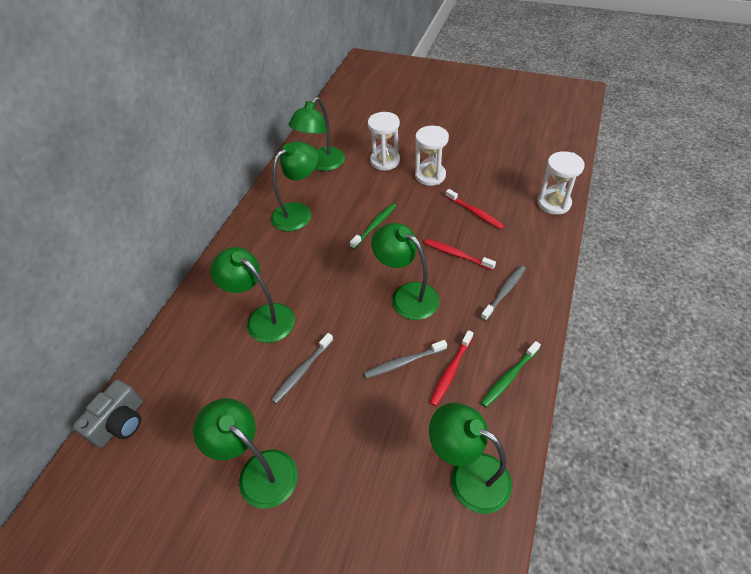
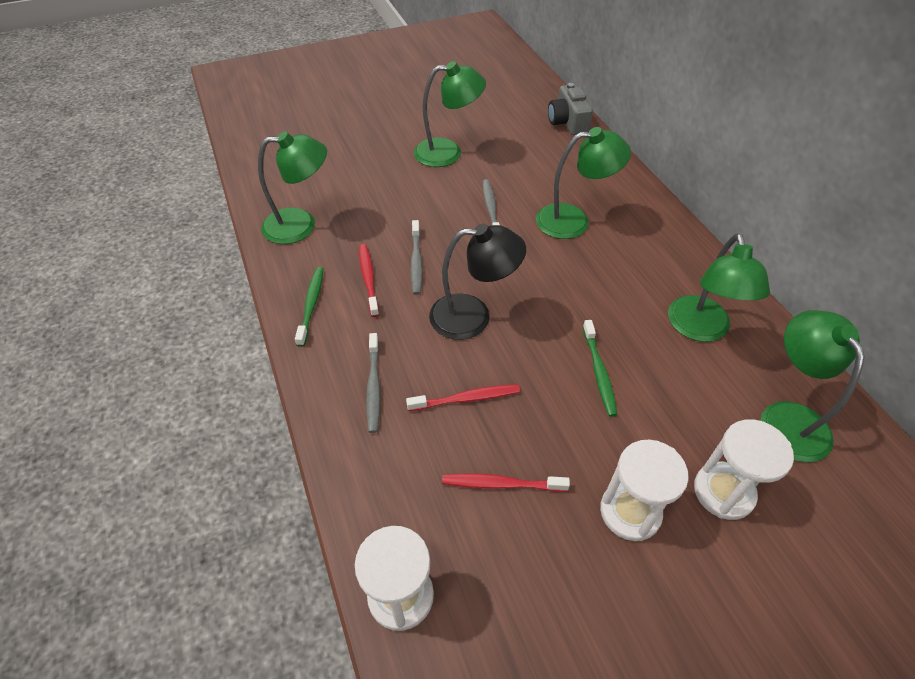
camera: 135 degrees right, 0 degrees up
grey toothbrush [364,340,447,378] -> grey toothbrush turned 150 degrees clockwise [410,220,423,295]
green lamp [371,223,439,320] -> black lamp [429,224,526,340]

